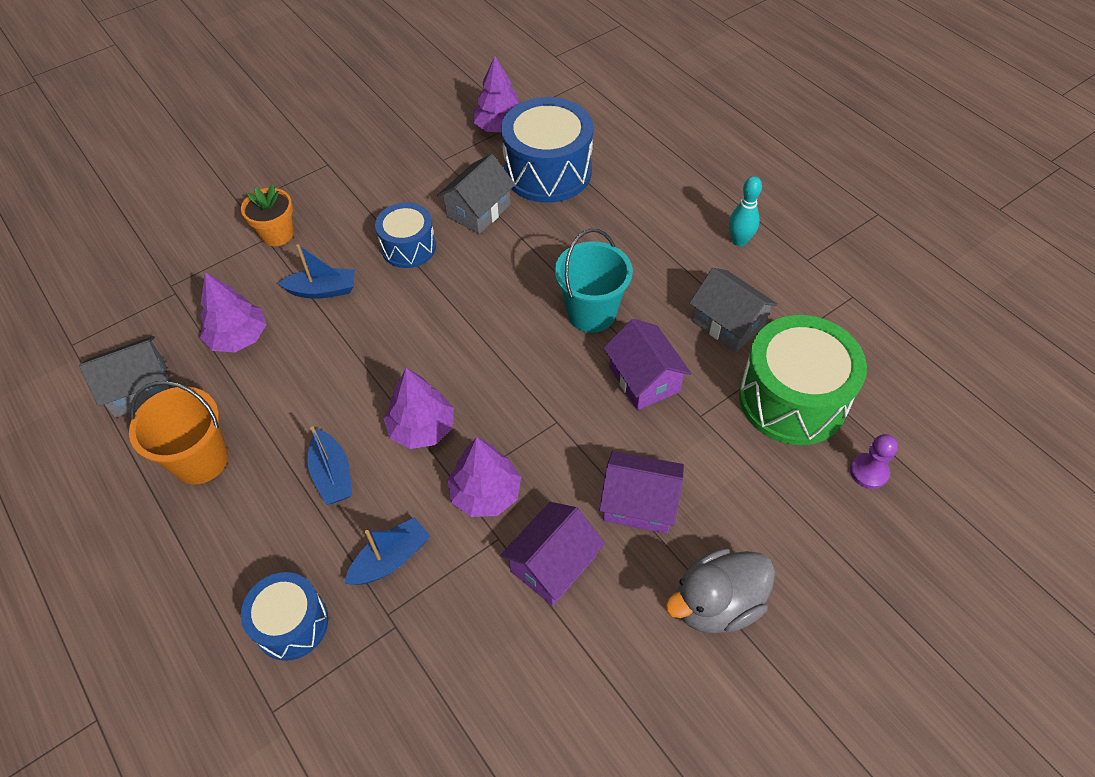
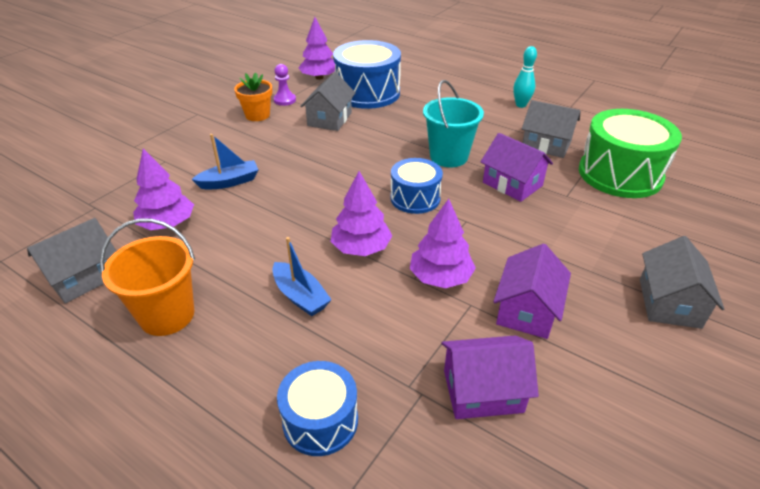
camera: 20 degrees left, 15 degrees down
orange flower pot [241,185,294,246] -> orange flower pot moved to [234,73,272,121]
blue boat [344,517,431,585] -> none
blue drum [375,203,436,268] -> blue drum moved to [390,158,443,214]
purple house [599,451,684,534] -> purple house moved to [441,335,539,419]
grey duck [665,548,775,634] -> grey house [640,236,724,329]
purple pawn [850,434,898,489] -> purple pawn moved to [273,64,296,106]

